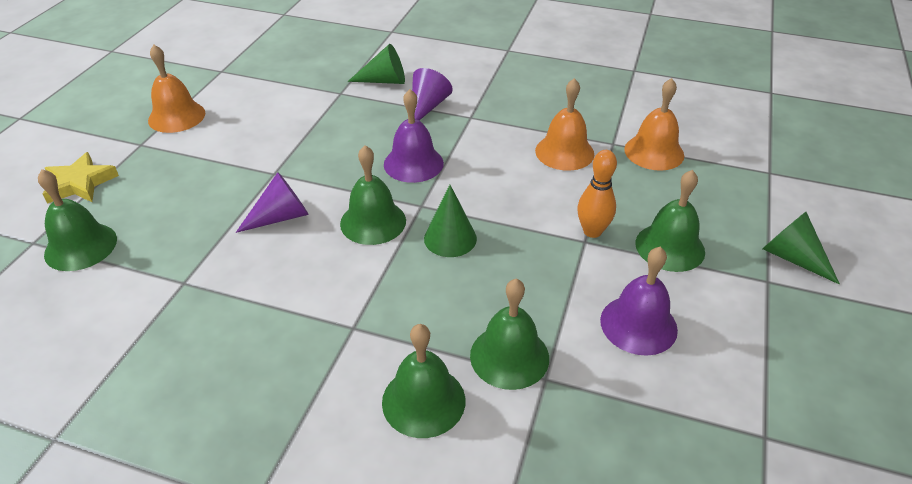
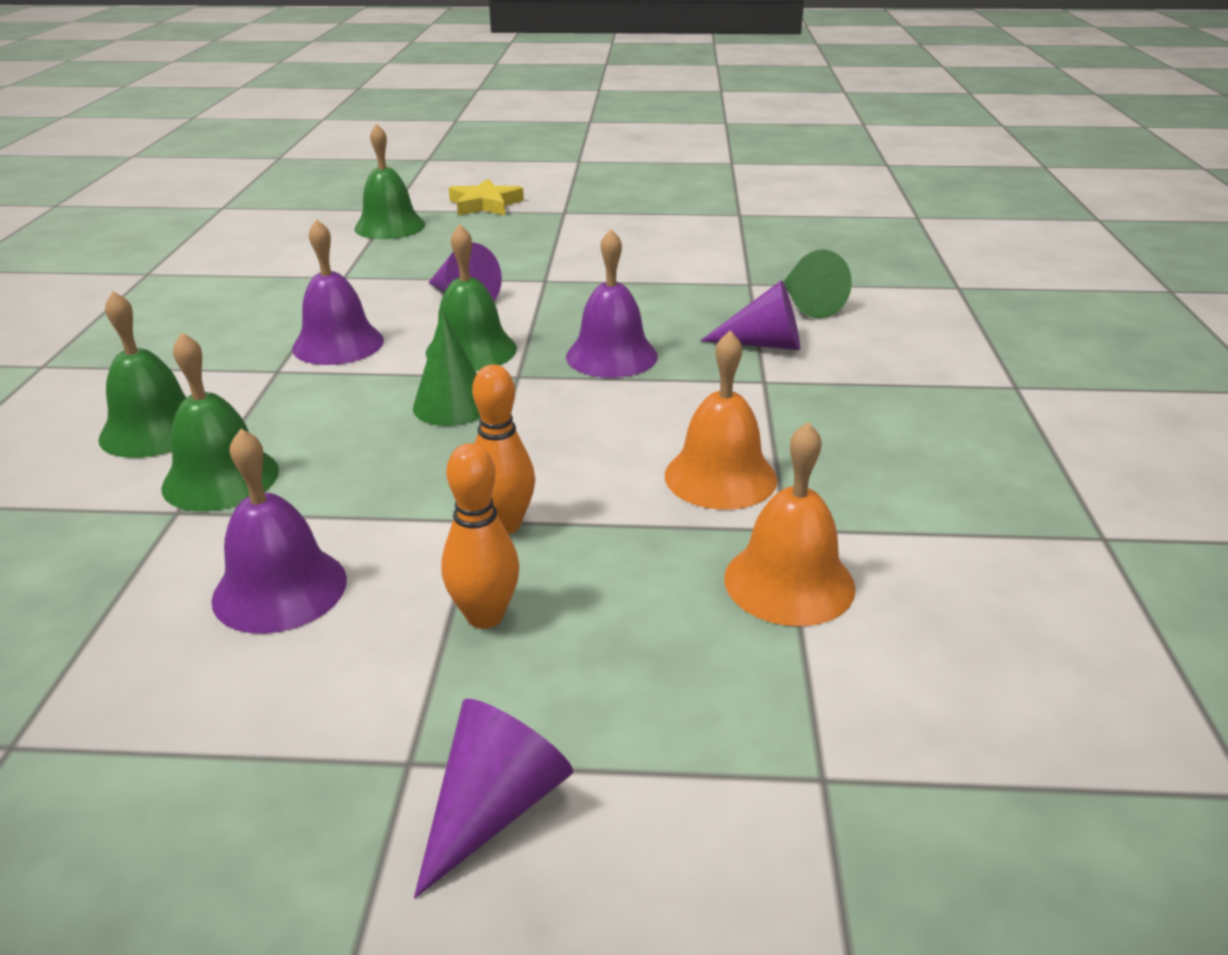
camera: 75 degrees right, 10 degrees down
orange bell [148,45,205,133] -> none
green bell [635,170,705,272] -> orange bowling pin [441,443,519,629]
green cone [762,212,840,285] -> purple cone [414,699,573,898]
none -> purple bell [292,220,384,365]

